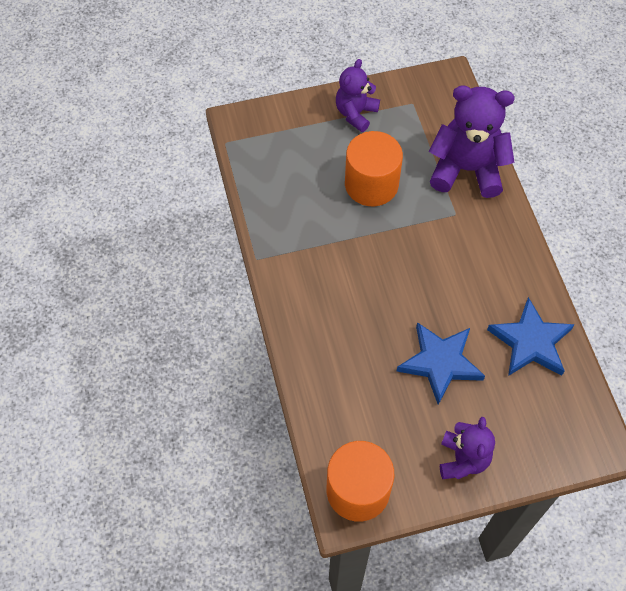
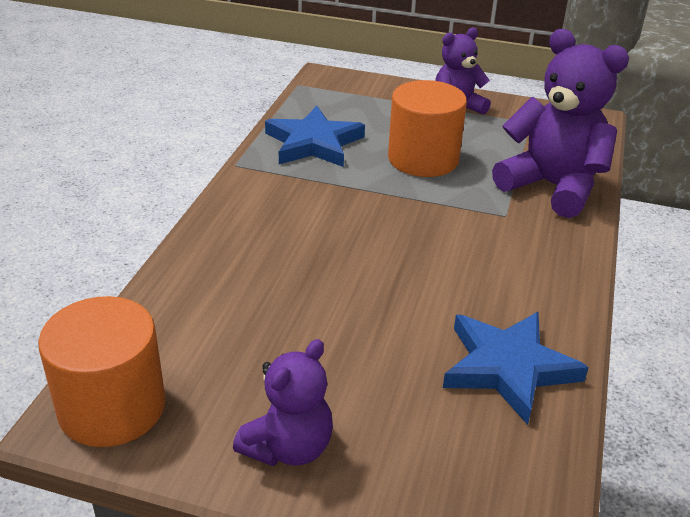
camera: 30 degrees right, 25 degrees down
blue star [397,322,485,405] -> blue star moved to [265,106,365,167]

